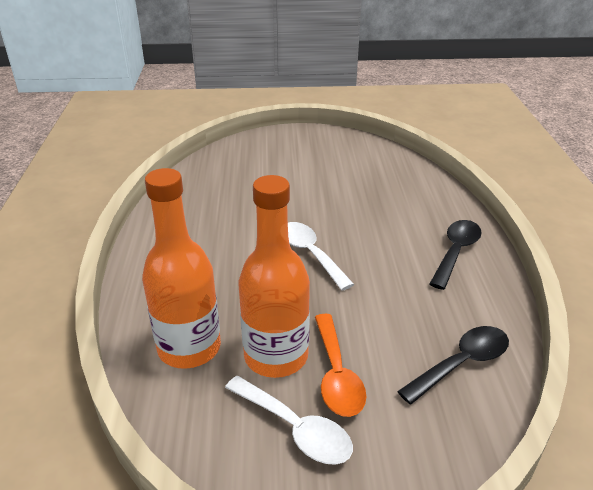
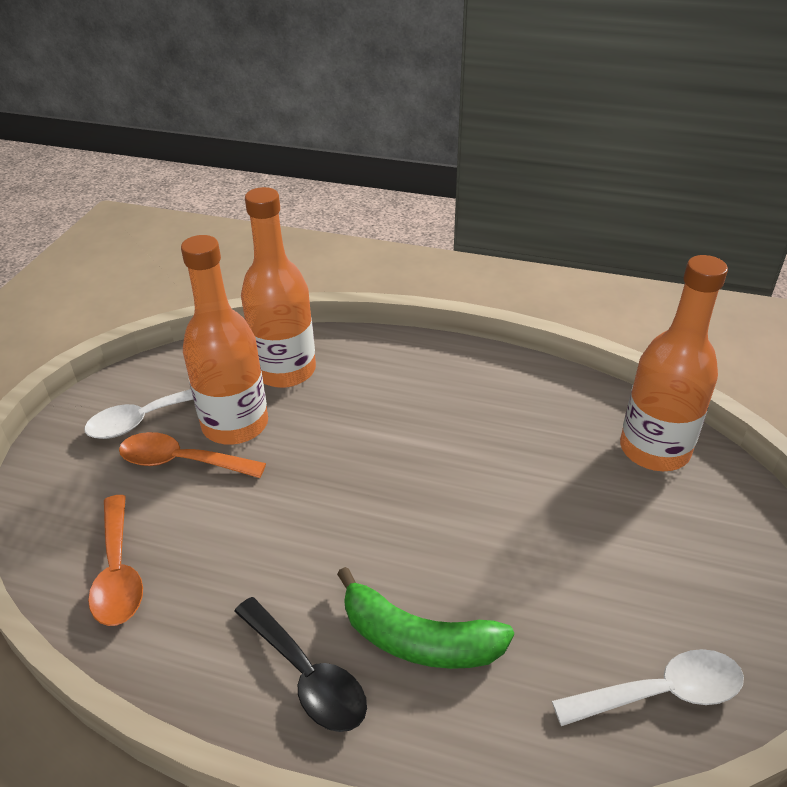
camera: 110 degrees right, 5 degrees up
white spoon [288,222,354,291] -> white spoon moved to [552,649,744,726]
black spoon [397,326,509,404] -> orange spoon [88,495,143,626]
none -> green banana [337,567,514,669]
none -> orange bottle [620,255,728,471]

